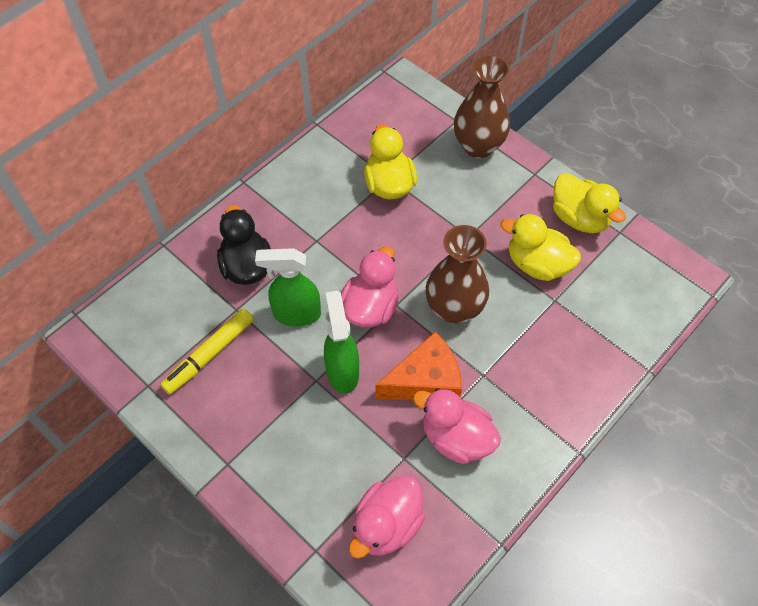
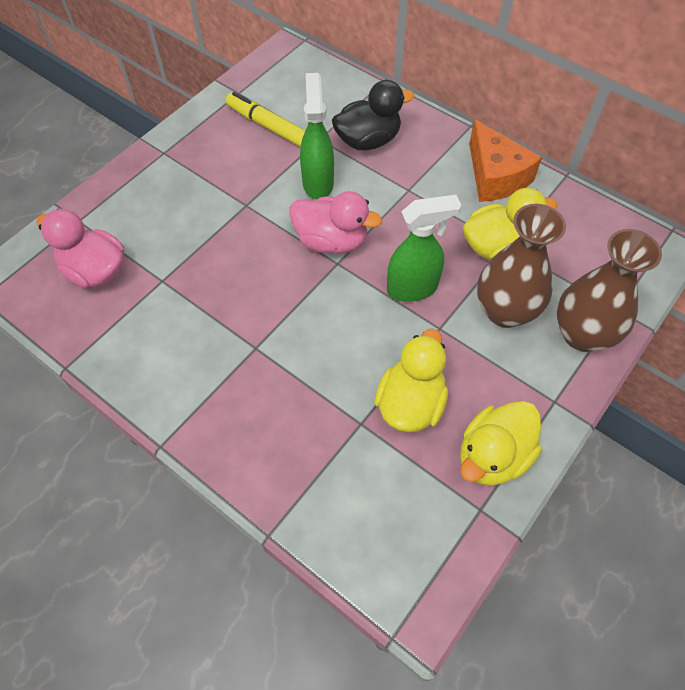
camera: 85 degrees right, 0 degrees up
green spray bottle [324,291,359,394] -> green spray bottle moved to [387,195,461,302]
orange cheese [376,331,462,401] -> orange cheese moved to [469,119,542,202]
pink duck [413,388,501,464] -> none
brown vase [426,225,489,324] -> brown vase moved to [477,204,566,328]

